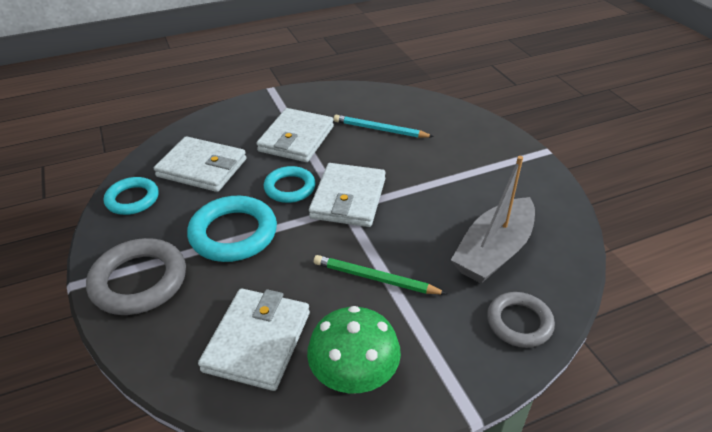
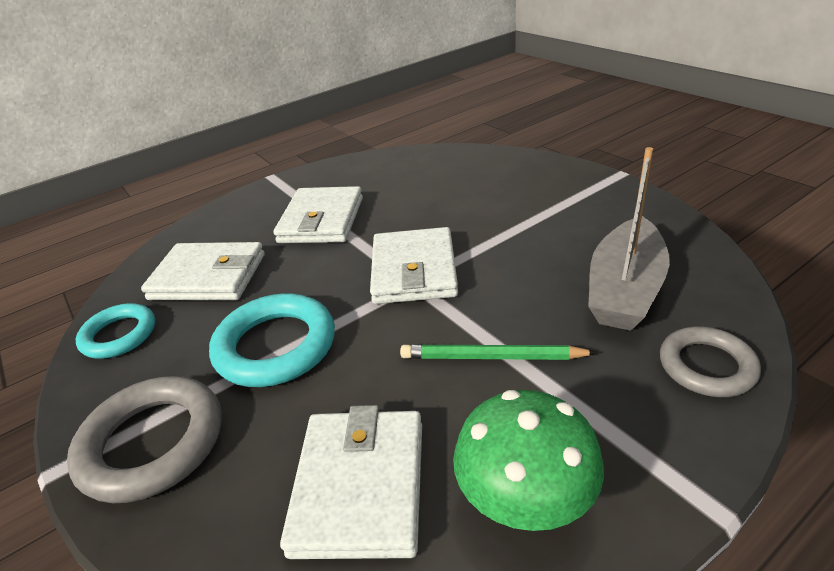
camera: 10 degrees left, 5 degrees down
turquoise ring [264,166,316,203] -> none
turquoise pencil [334,115,434,138] -> none

